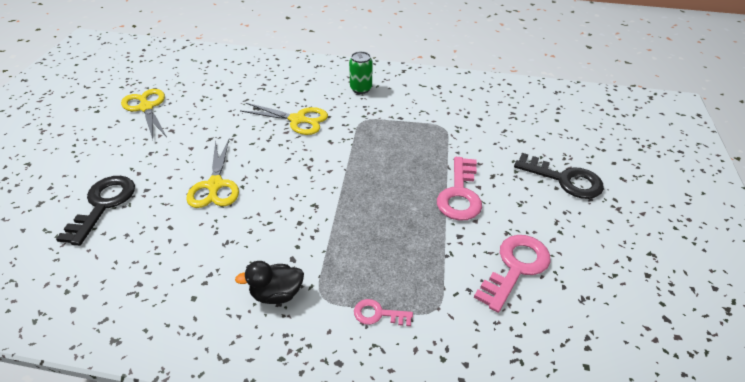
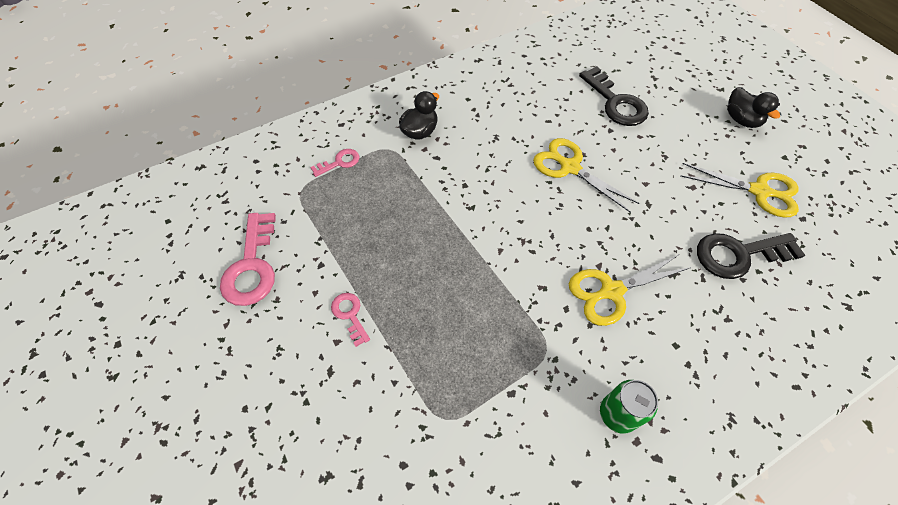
camera: 140 degrees right, 15 degrees up
pink key [437,157,482,221] -> pink key [331,293,370,347], size x0.53
black key [514,153,604,199] -> black key moved to [697,233,805,279]
none -> black duck [727,87,780,128]

